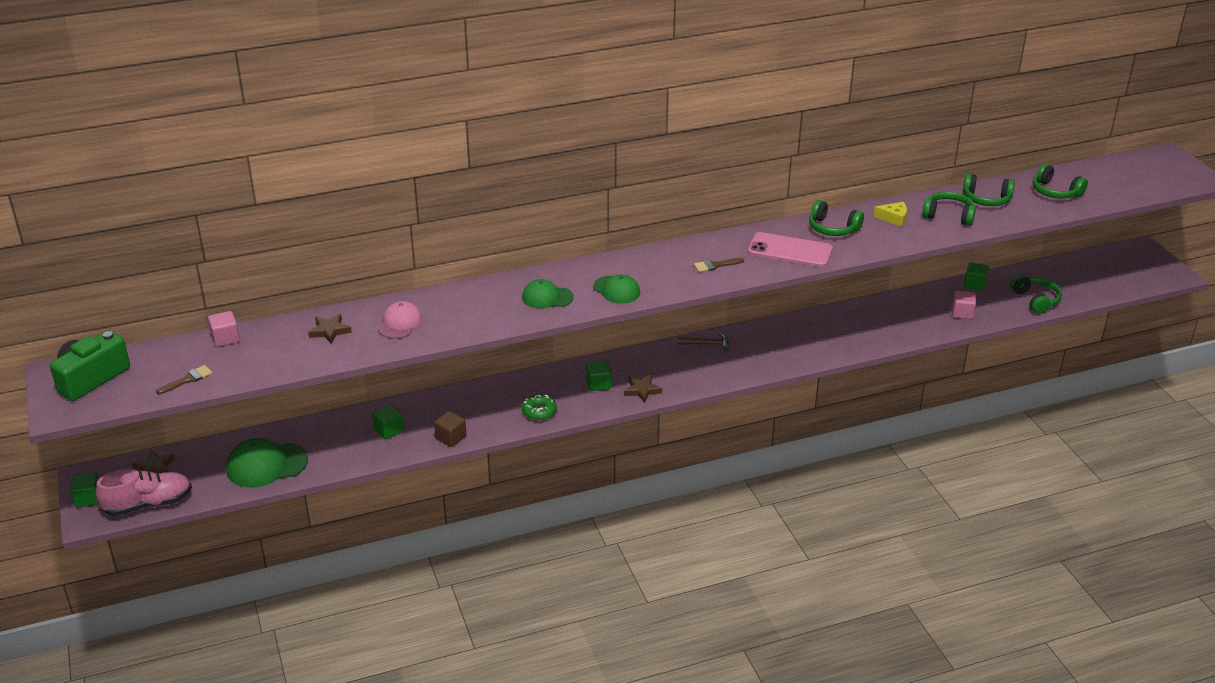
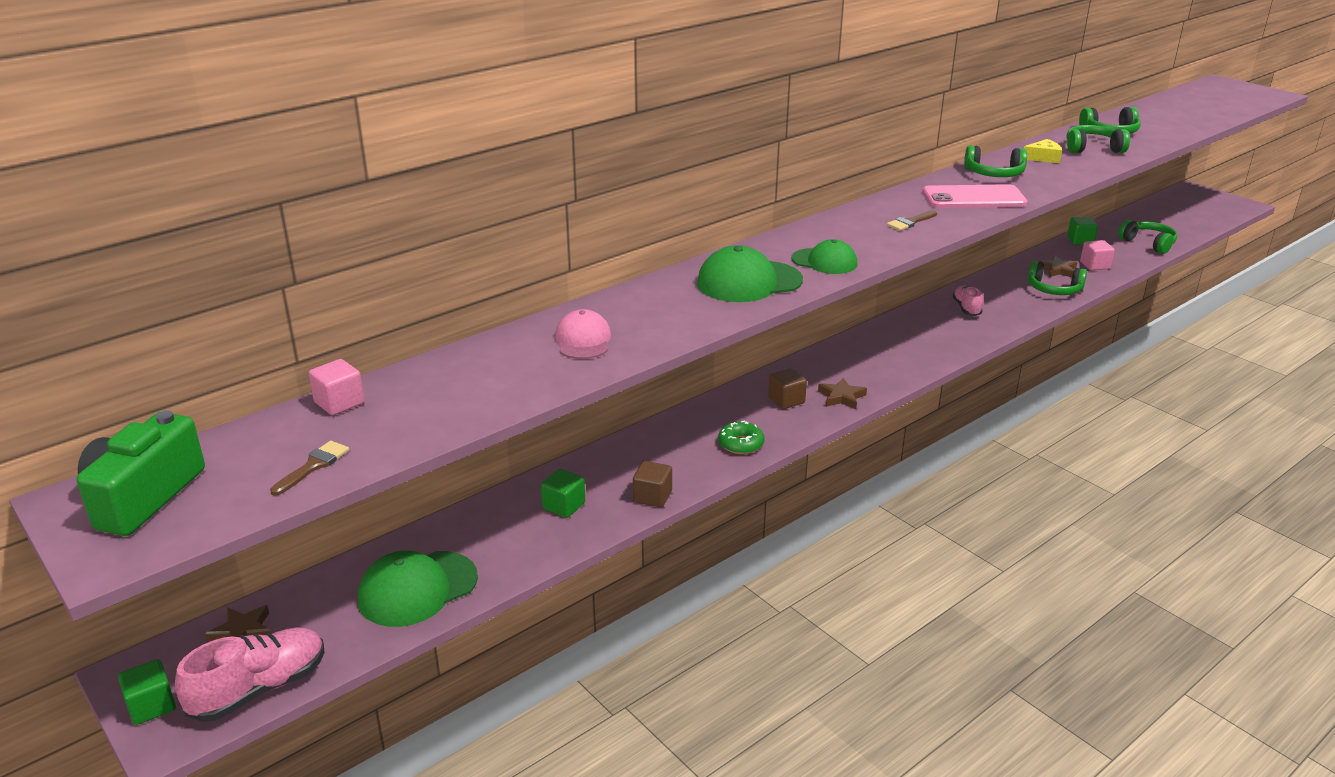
camera: 20 degrees left, 5 degrees down
brown star [308,314,352,344] -> brown star moved to [1038,255,1077,277]
green cap [522,279,574,309] -> green cap [697,245,803,302], size x1.56
green cube [586,360,611,391] -> brown cube [768,368,807,409]
brown hammer [678,333,729,351] -> none
green headphones [1033,164,1088,199] -> green headphones moved to [1028,261,1087,295]
none -> pink shoe [952,285,983,316]

